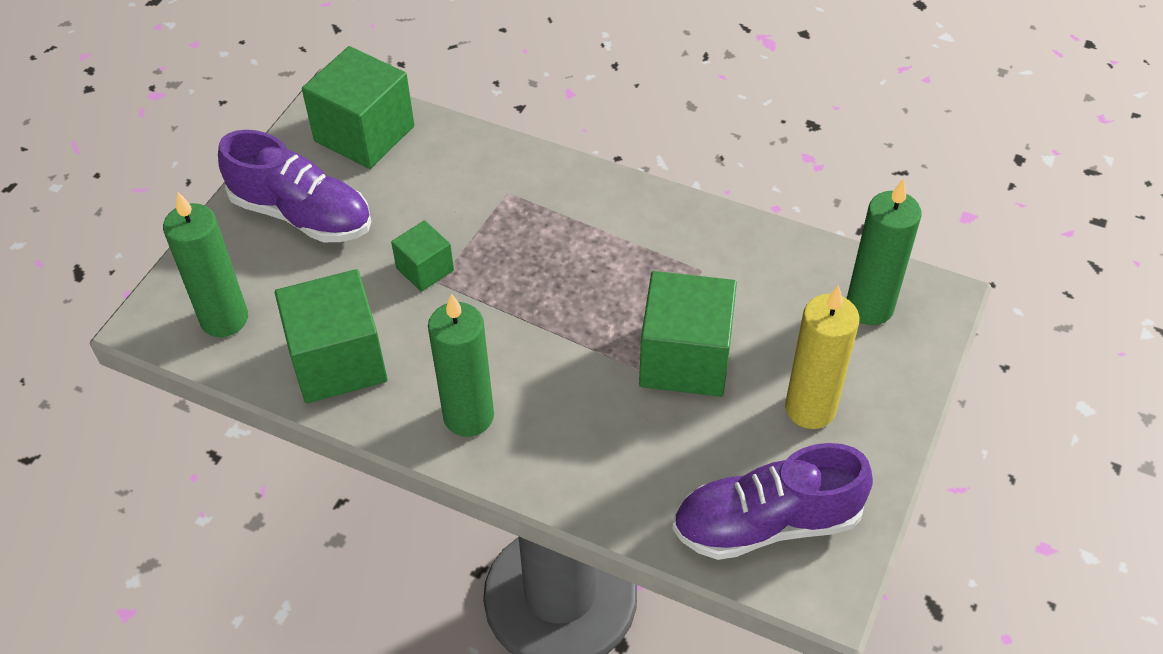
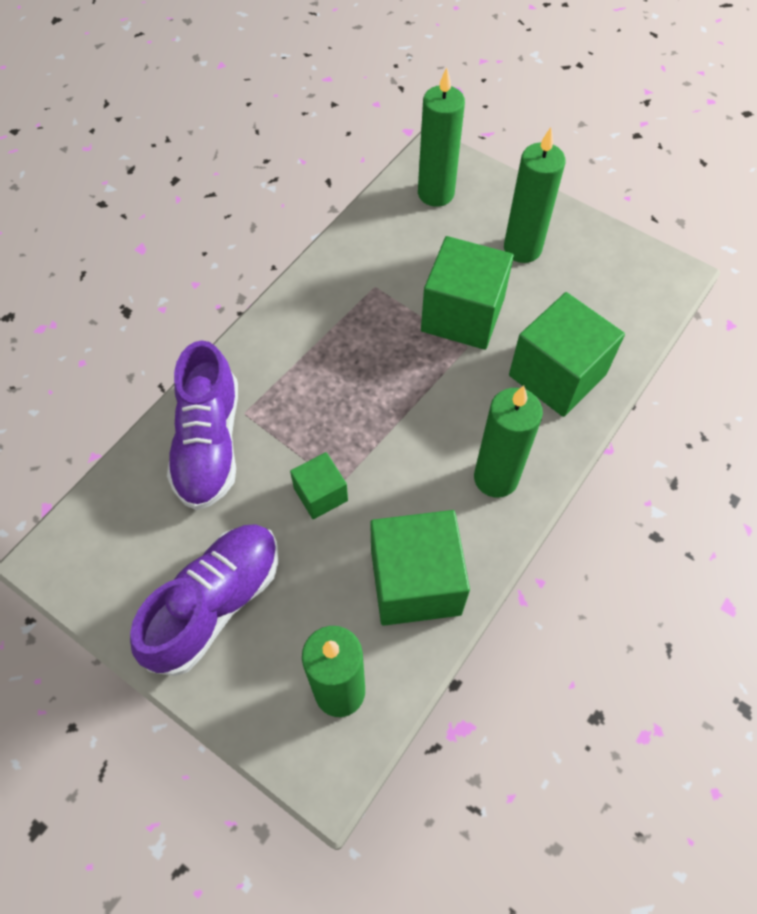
camera: 80 degrees left, 10 degrees up
green cube [302,46,414,169] -> green cube moved to [509,292,625,417]
purple shoe [672,443,873,560] -> purple shoe moved to [167,340,238,510]
yellow candle [785,285,860,429] -> green candle [504,127,565,263]

